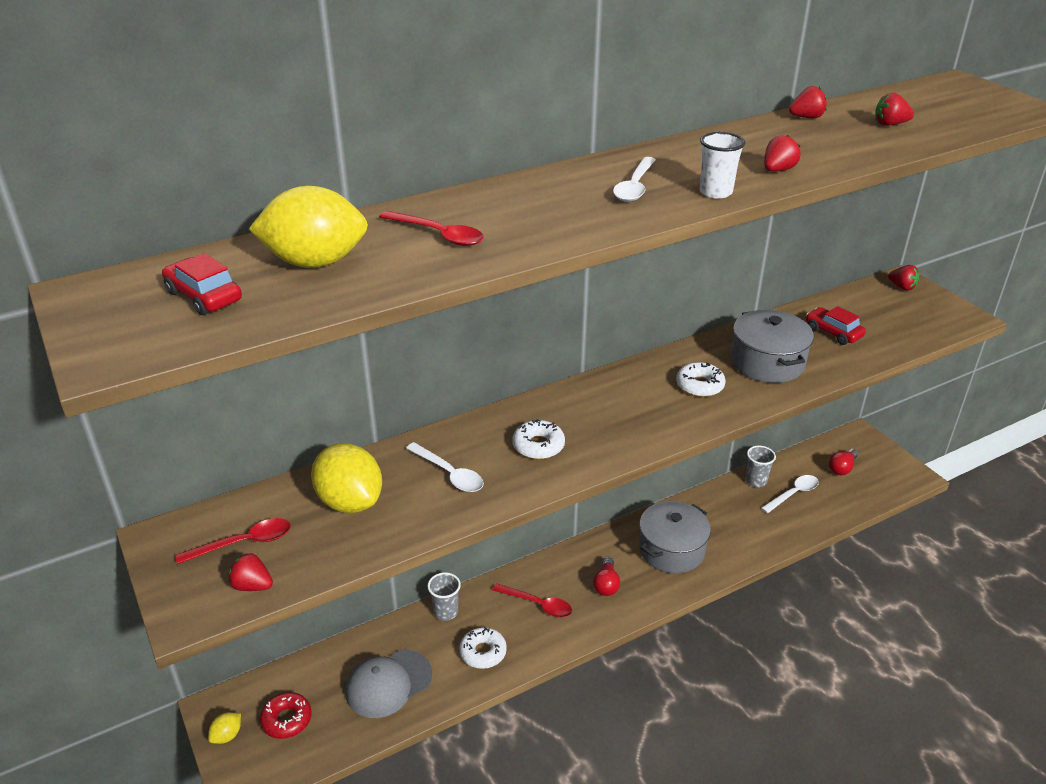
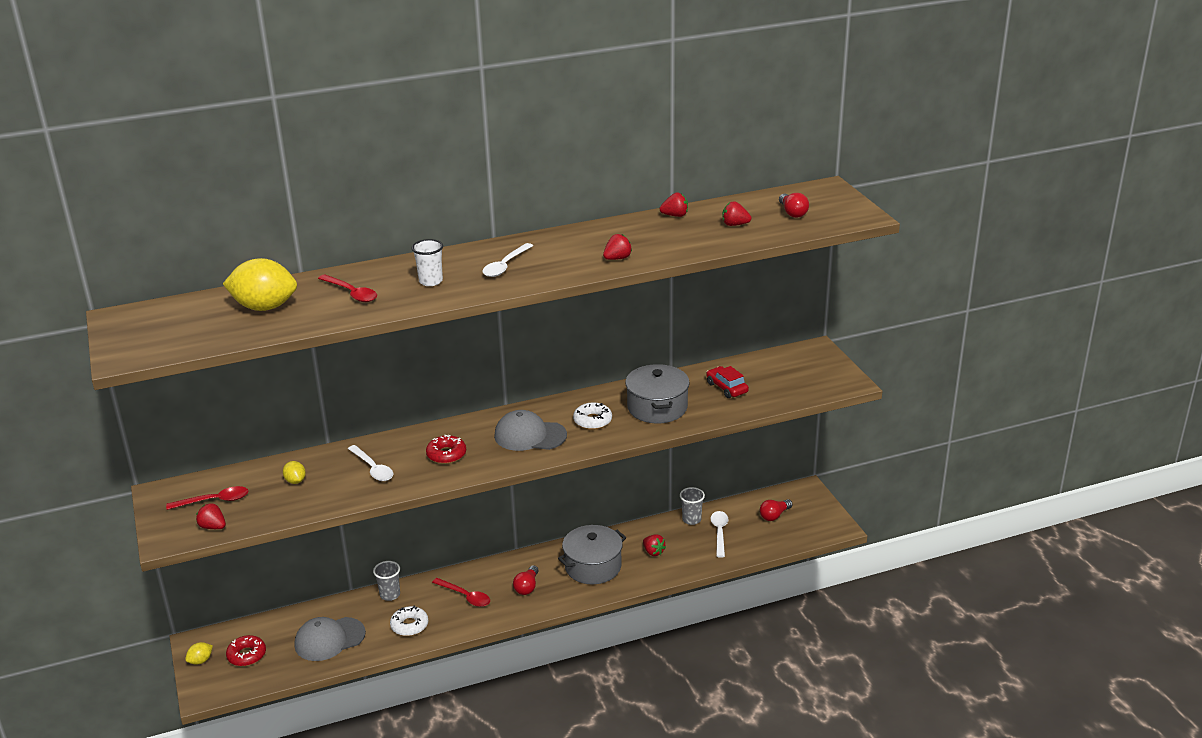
camera: 10 degrees right, 5 degrees down
red car [162,253,242,315] -> none
yellow lemon [311,443,382,513] -> yellow lemon [283,461,306,484], size x0.46
white donut [512,419,565,459] -> red donut [426,435,466,464]
white cup [700,132,745,199] -> white cup moved to [412,239,443,286]
white spoon [761,475,819,513] -> white spoon turned 60 degrees counterclockwise [711,511,729,558]
red strawberry [888,265,920,291] -> red strawberry moved to [643,535,666,556]
none -> grey cap [494,410,567,451]
none -> red light bulb [779,193,809,218]

